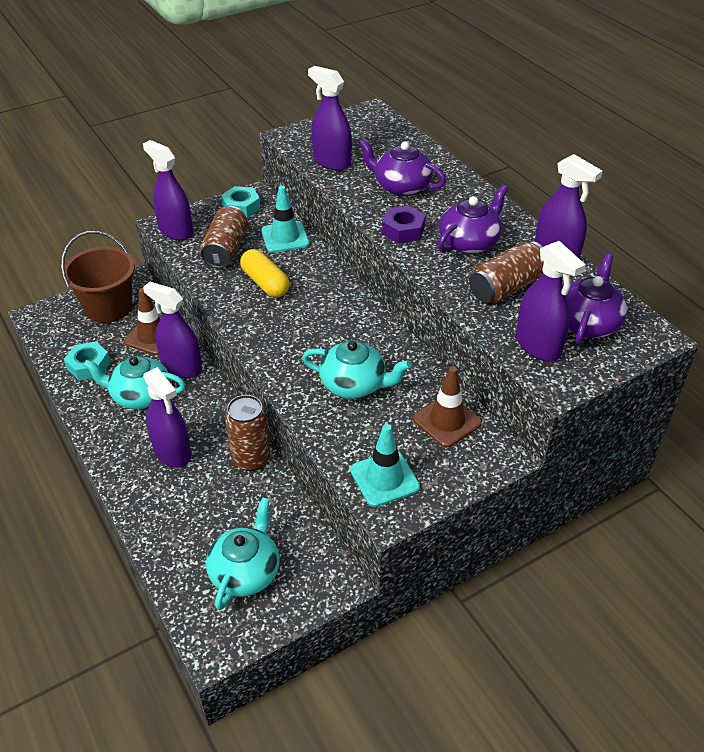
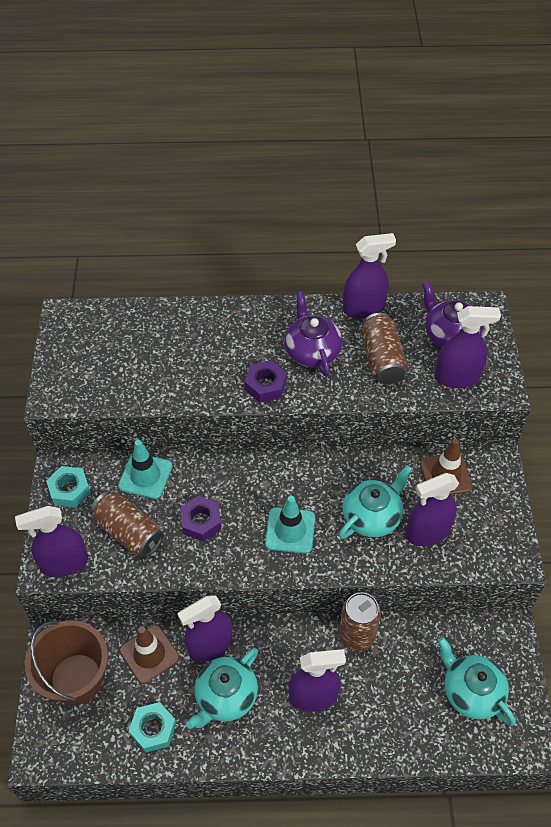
camera: 60 degrees left, 10 degrees up
yellow capsule [240,249,290,297] -> purple nut [180,496,221,541]
purple spray bottle [308,66,352,171] -> purple spray bottle moved to [406,473,459,546]
turquoise traffic cone [350,424,420,507] -> turquoise traffic cone moved to [265,496,315,554]
purple teapot [359,138,446,196] -> none

